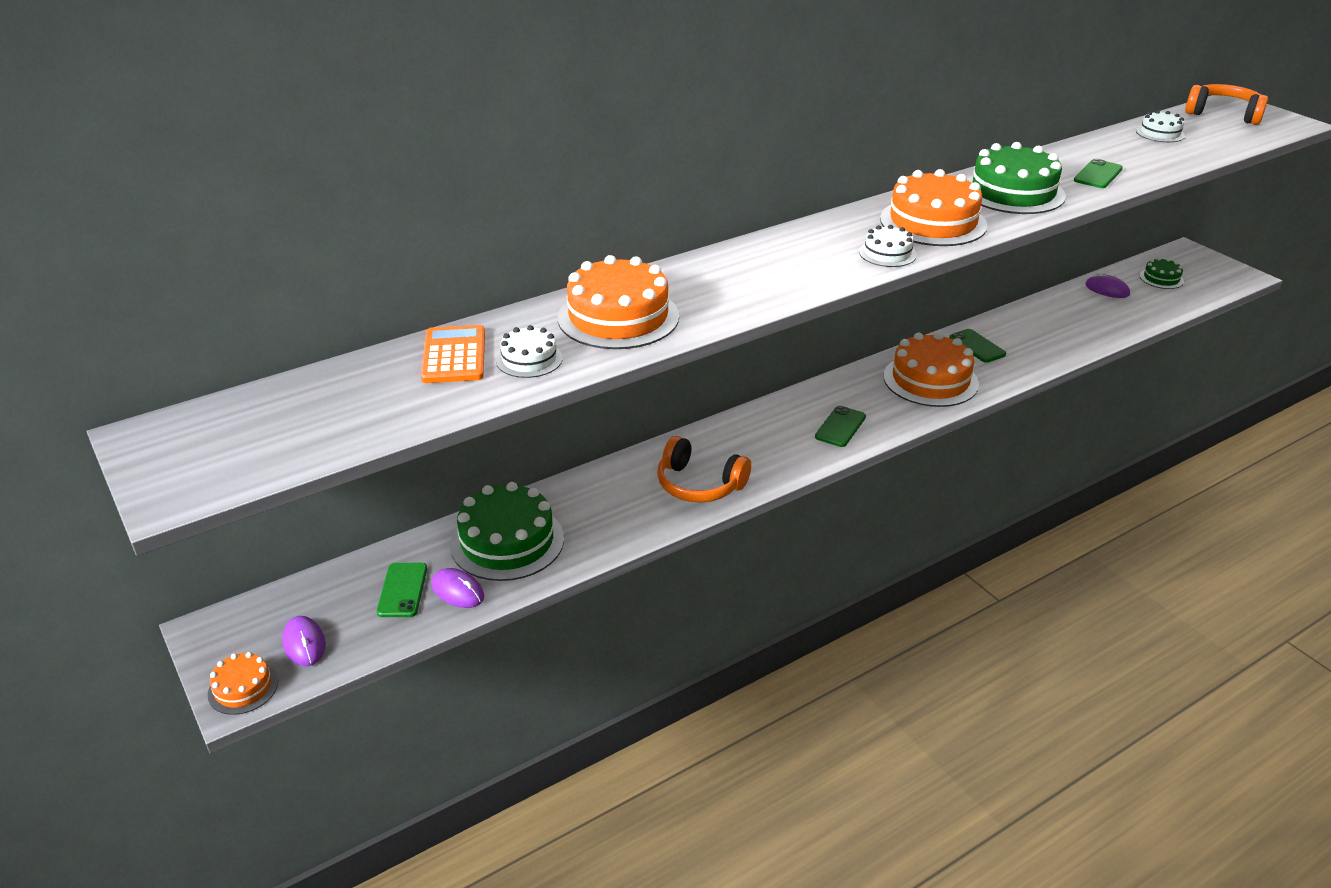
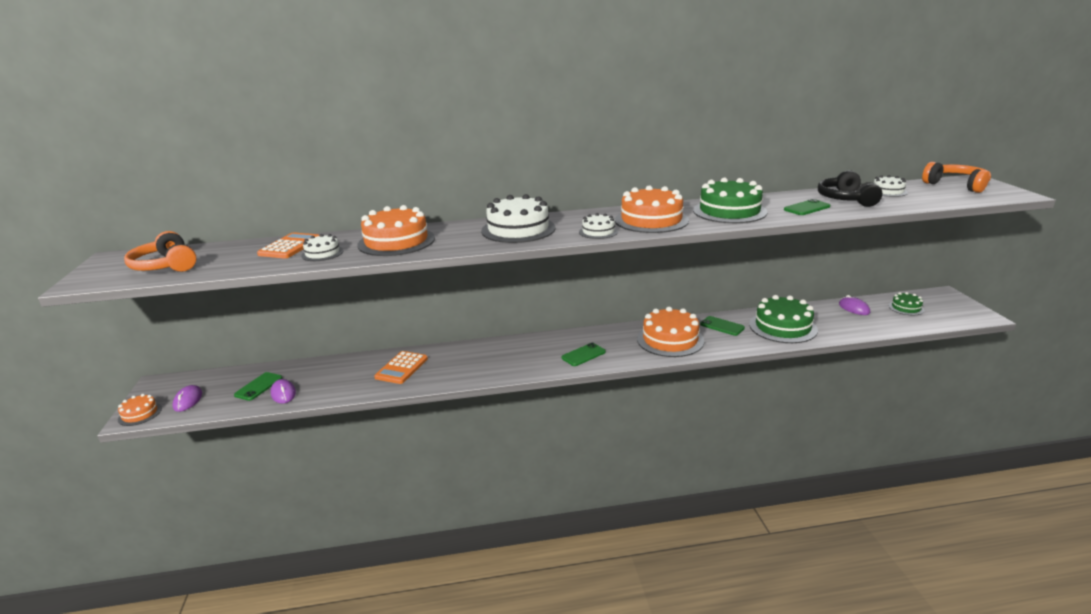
camera: 25 degrees right, 10 degrees down
green cake [450,482,564,581] -> green cake moved to [749,295,818,343]
orange headphones [657,436,751,503] -> orange headphones moved to [124,231,197,272]
green phone [949,329,1006,363] -> green phone turned 45 degrees counterclockwise [700,316,745,336]
none -> orange calculator [374,351,428,384]
none -> white cake [481,194,556,243]
none -> black headphones [818,170,882,207]

